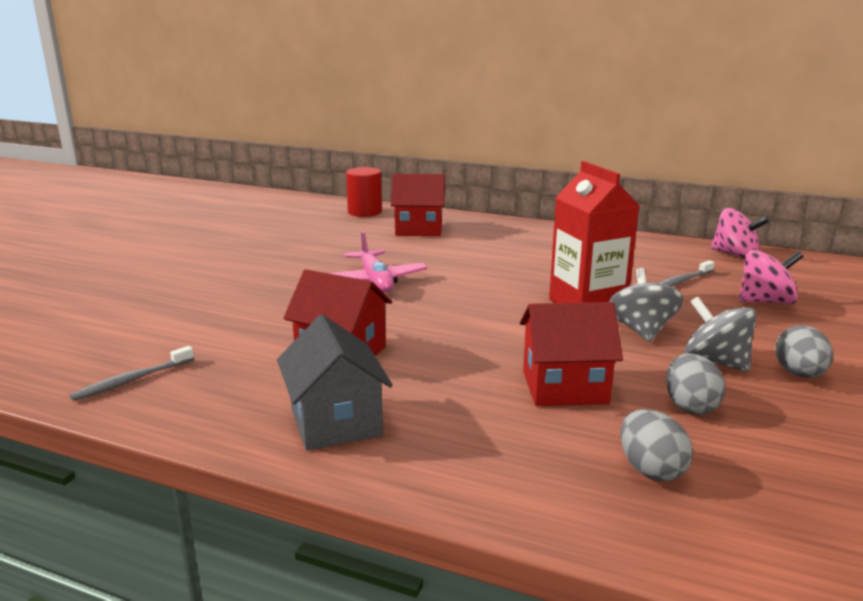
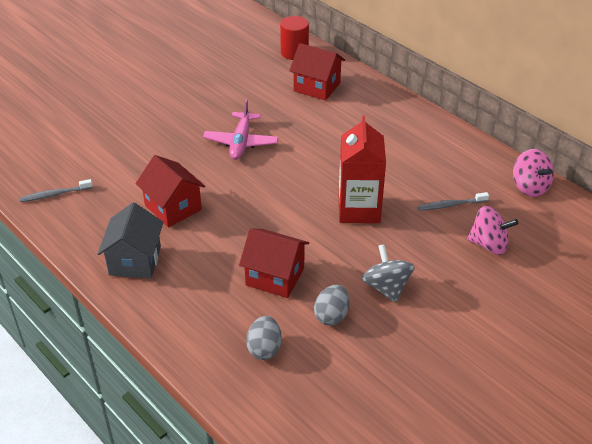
camera: 25 degrees right, 20 degrees up
grey spinning top [609,268,683,342] -> none
grey egg [775,325,833,378] -> none

